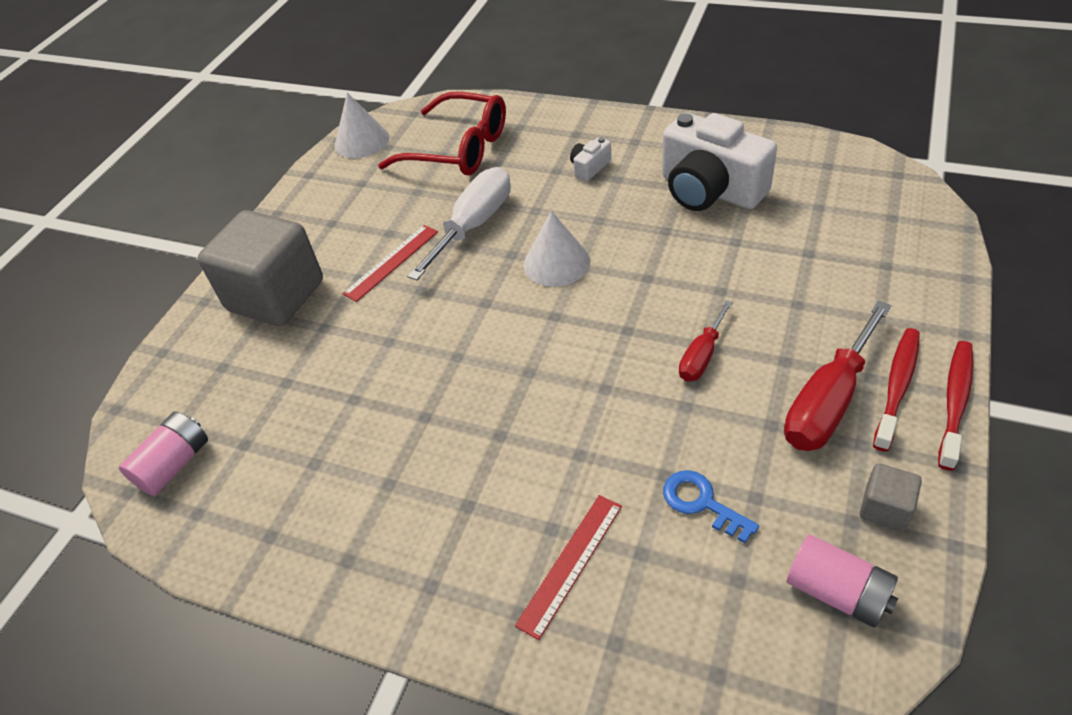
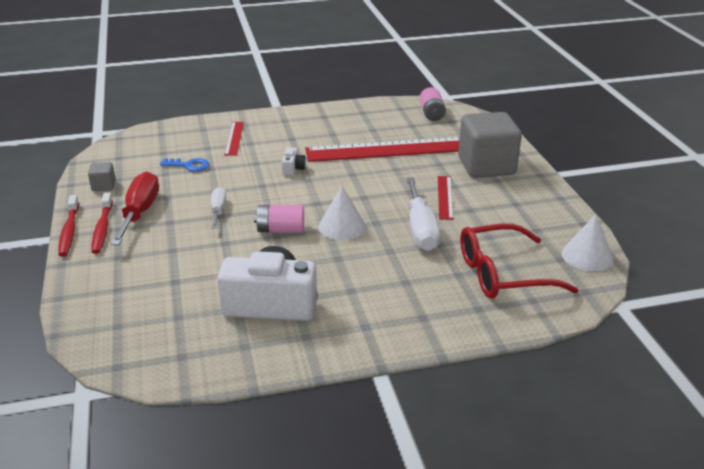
camera: 140 degrees right, 15 degrees down
white camera [570,137,611,182] -> white camera moved to [282,147,306,176]
red screwdriver [679,300,733,381] -> white screwdriver [211,187,226,228]
pink battery [787,534,898,627] -> pink battery moved to [254,205,304,233]
none -> red ruler [305,137,460,162]

